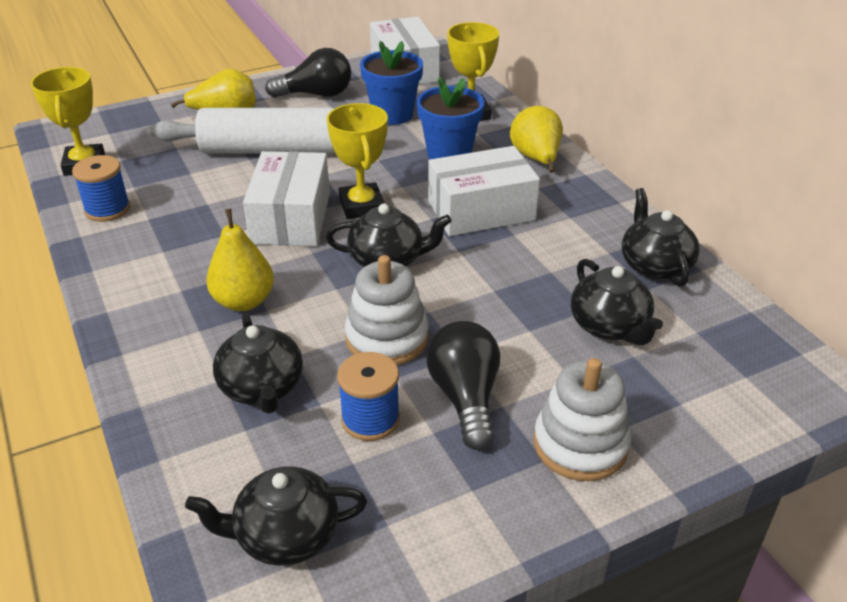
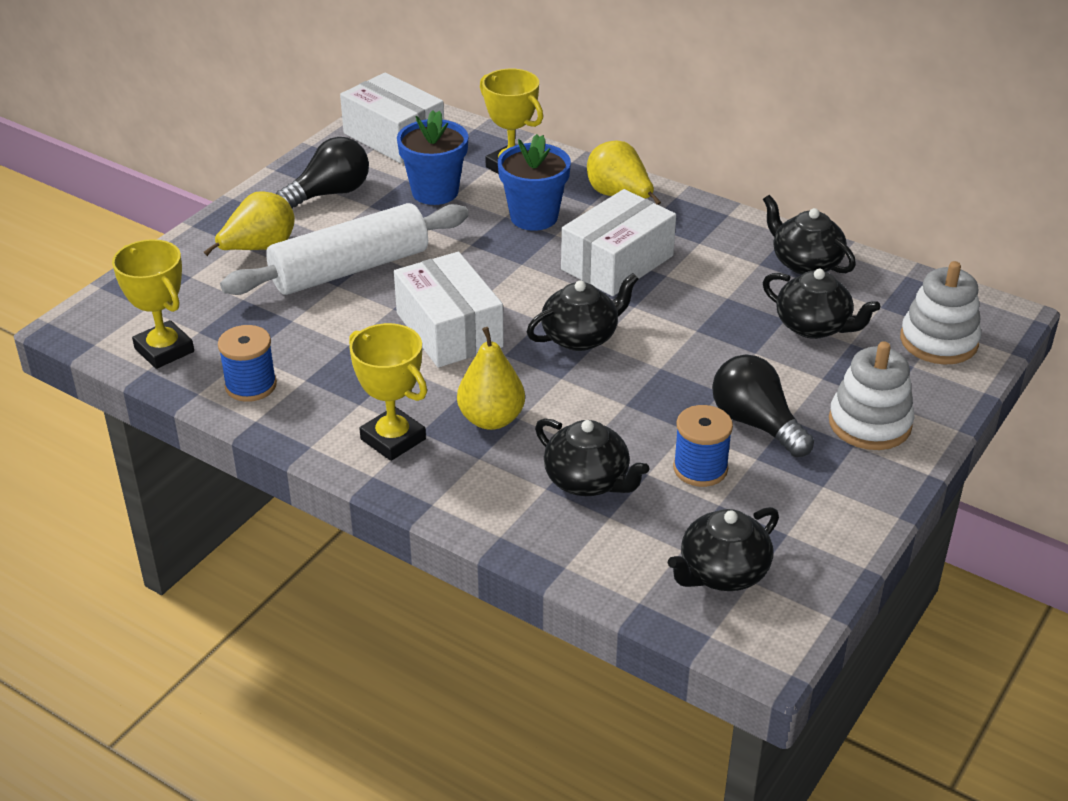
camera: 30 degrees left, 0 degrees up
yellow trophy [326,103,388,219] -> yellow trophy moved to [349,323,427,461]
white stacking toy [345,255,429,365] -> white stacking toy moved to [900,261,981,364]

